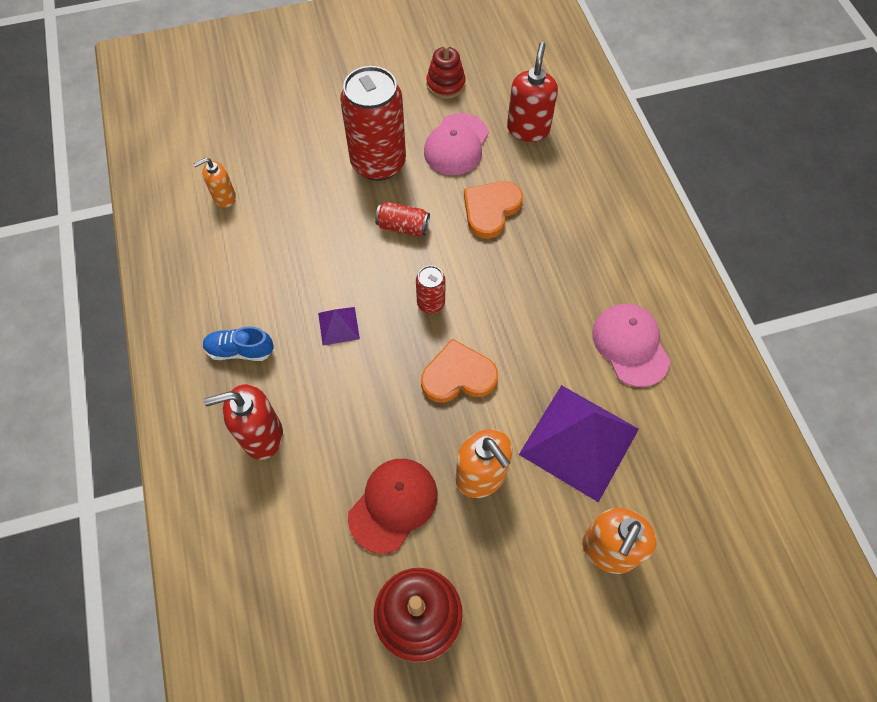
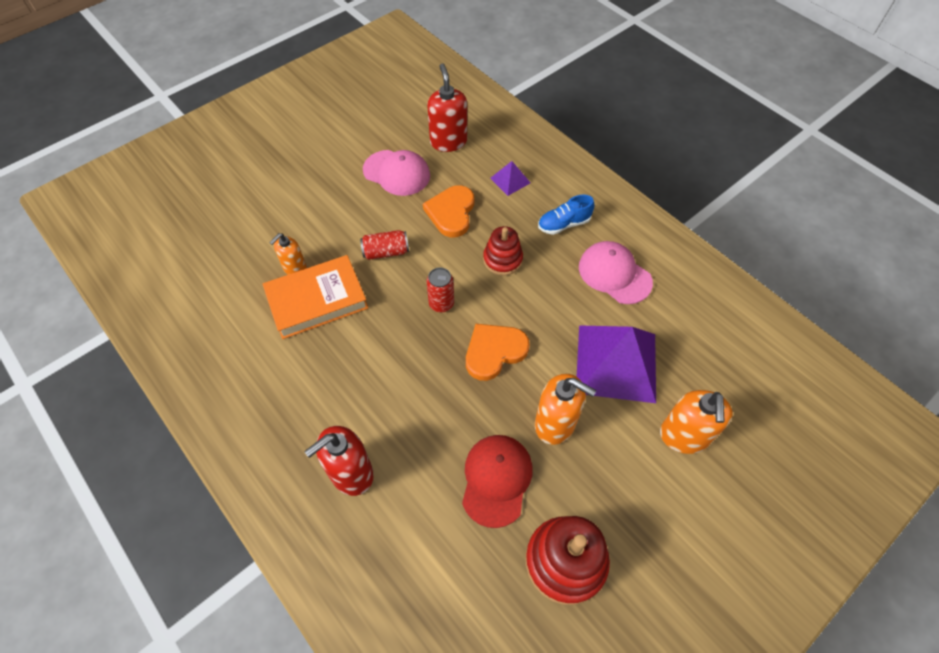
camera: 25 degrees left, 5 degrees down
orange soap dispenser [193,158,236,208] -> orange soap dispenser moved to [269,233,307,275]
blue shoe [203,326,274,361] -> blue shoe moved to [538,195,595,235]
purple pyramid [318,307,360,345] -> purple pyramid moved to [490,161,531,196]
red can [340,66,406,181] -> none
pink cap [424,113,489,175] -> pink cap turned 60 degrees counterclockwise [363,150,430,196]
red stacking toy [426,45,466,99] -> red stacking toy moved to [483,226,523,276]
none -> orange book [263,255,368,339]

